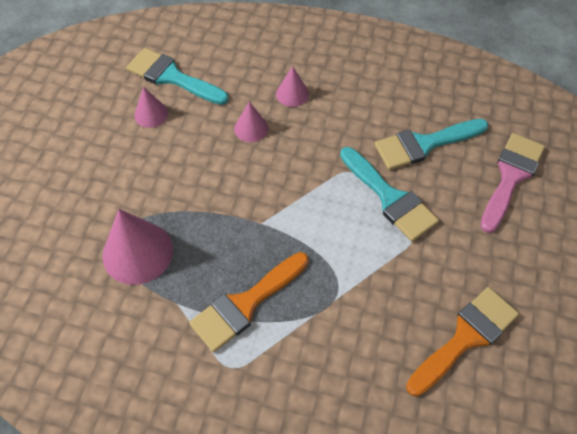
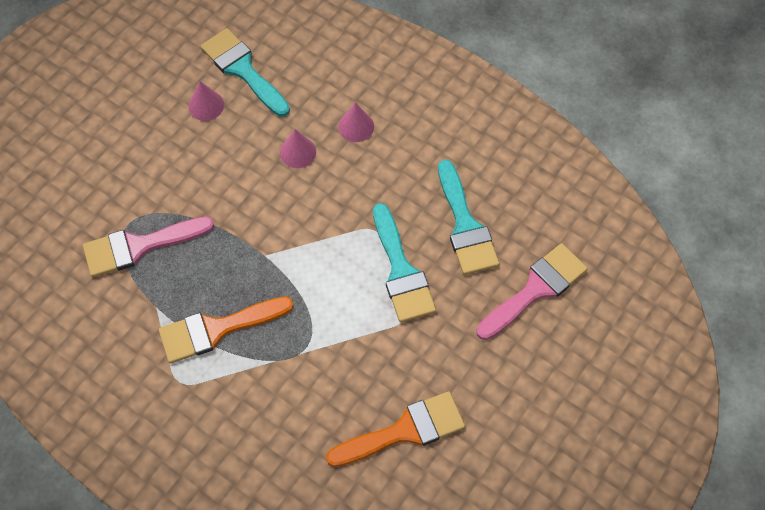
camera: 20 degrees right, 5 degrees up
pink cone [102,209,173,285] -> pink brush [83,217,214,277]
turquoise brush [375,119,489,170] -> turquoise brush turned 105 degrees counterclockwise [438,160,499,275]

